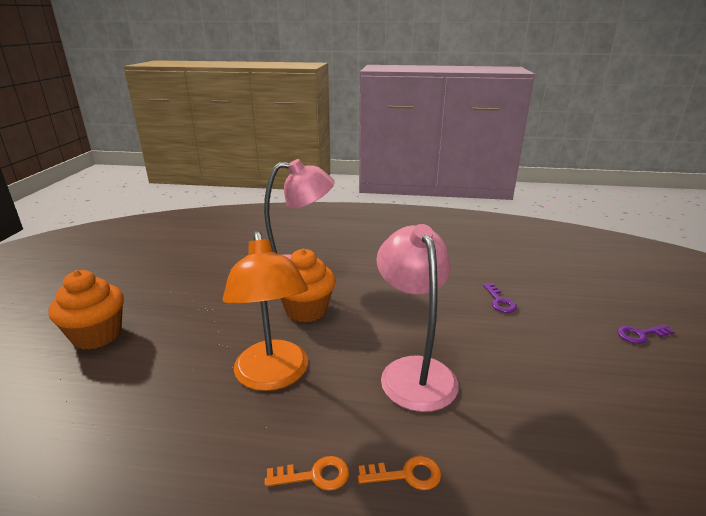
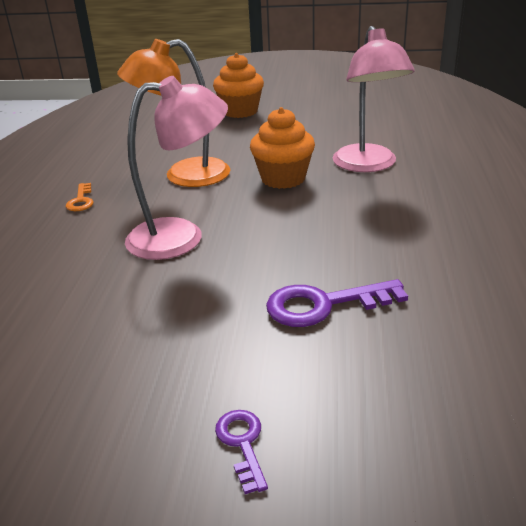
camera: 90 degrees right, 5 degrees up
orange key [358,456,441,490] -> none
purple key [483,283,517,313] -> purple key [266,279,408,327], size x1.78

